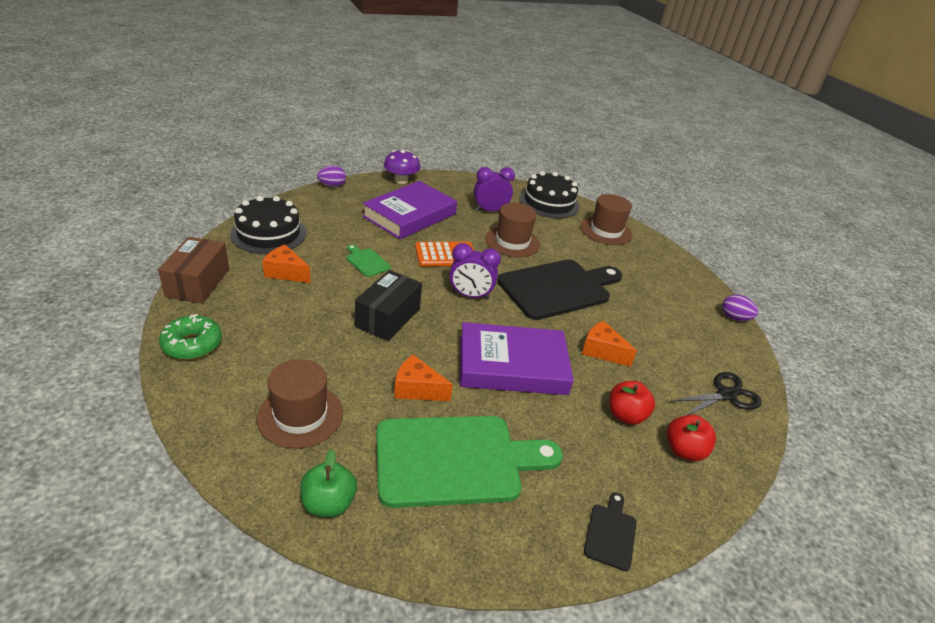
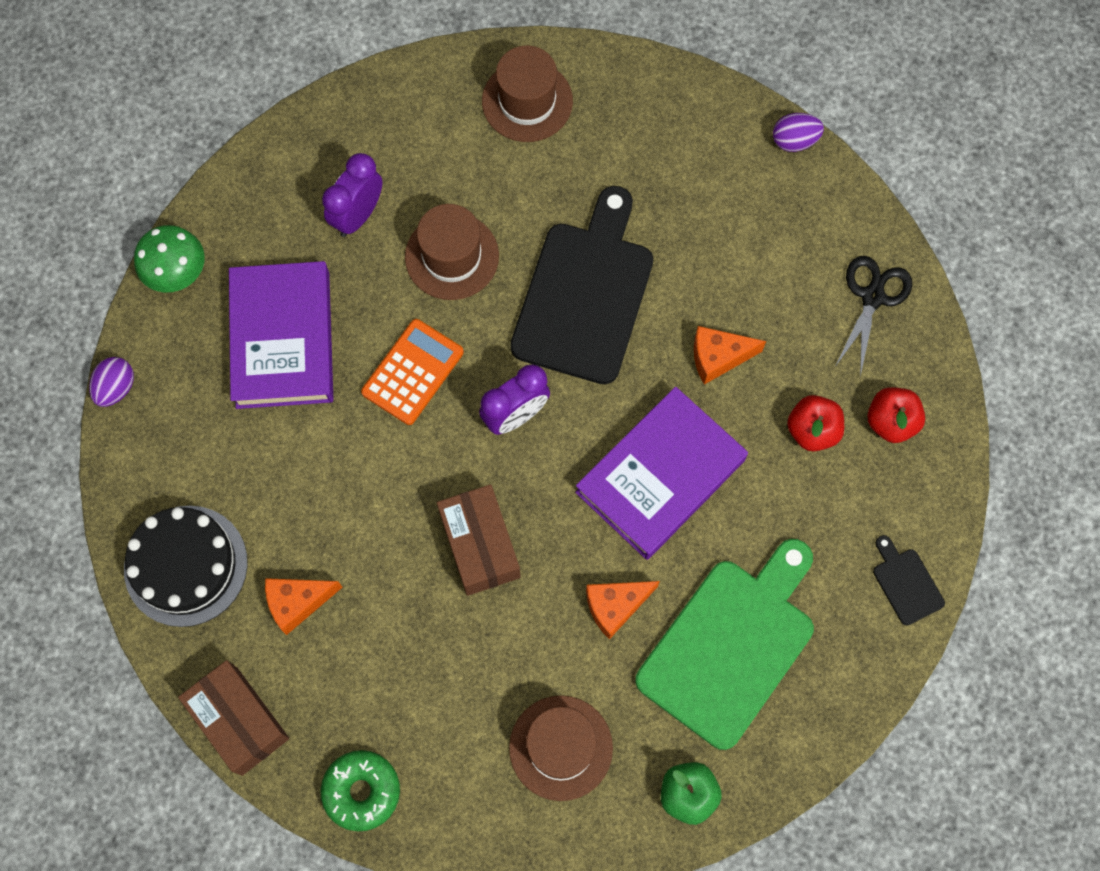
camera: 40 degrees left, 35 degrees up
green cutting board [346,244,391,277] -> none
black box [355,270,422,341] -> brown box [437,484,521,596]
purple mushroom [384,150,420,184] -> green mushroom [134,225,205,292]
black cake [519,171,579,218] -> none

